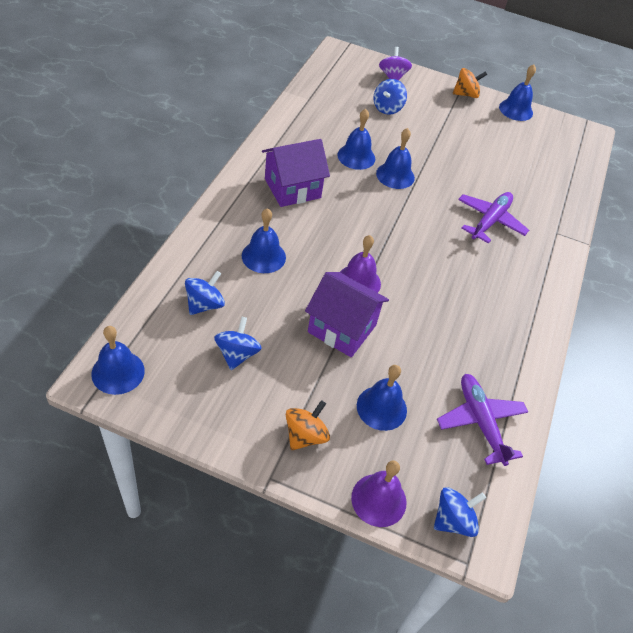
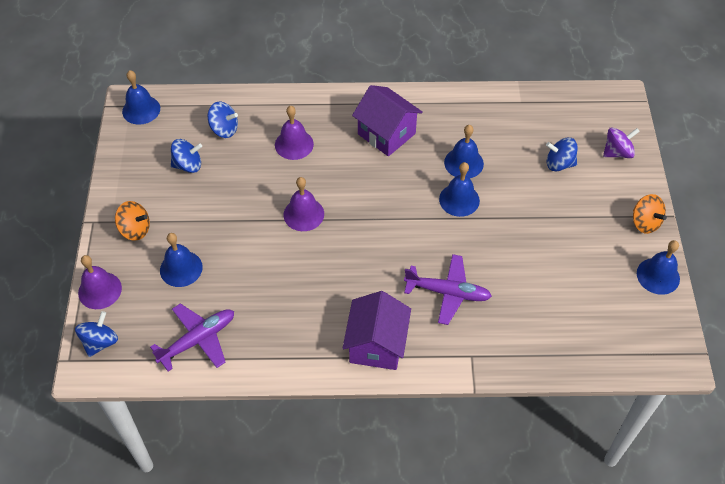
camera: 75 degrees right, 5 degrees up
blue bell [242,208,286,273] -> purple bell [275,106,314,160]
purple house [305,272,389,357] -> purple house moved to [343,291,411,370]
blue spinning top [434,487,486,537] -> blue spinning top turned 105 degrees counterclockwise [75,311,118,357]

